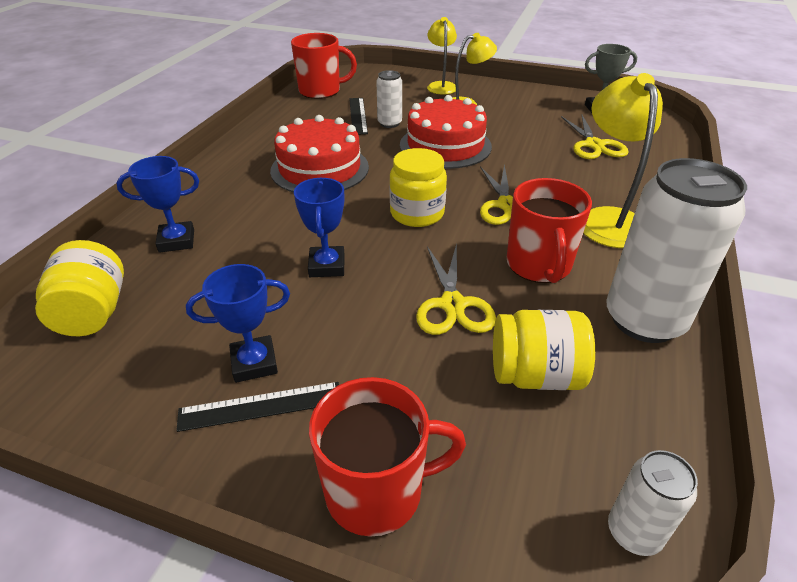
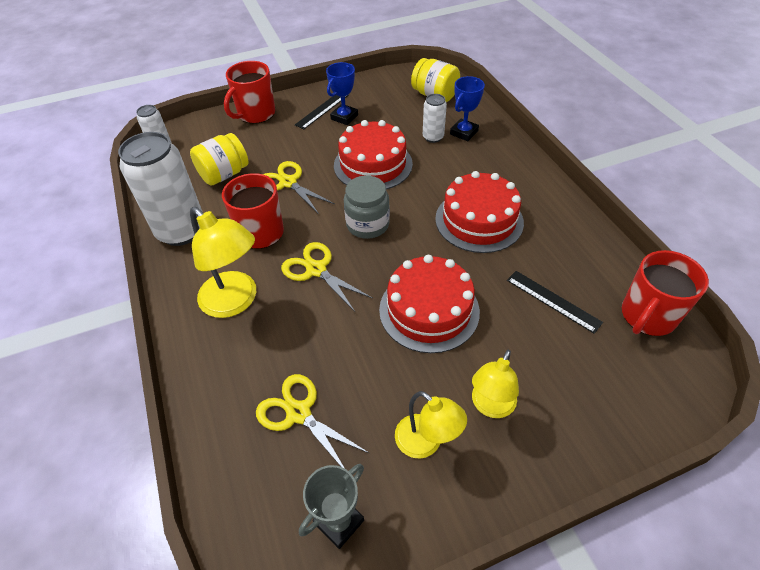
camera: 140 degrees right, 10 degrees up
blue trophy [294,178,345,277] -> red cake [334,120,413,189]
white can [376,70,402,128] -> white can moved to [423,94,447,143]
yellow jar [389,148,447,227] -> grey jar [344,176,390,239]
yellow lamp [427,17,457,95] -> yellow lamp moved to [395,391,467,459]

